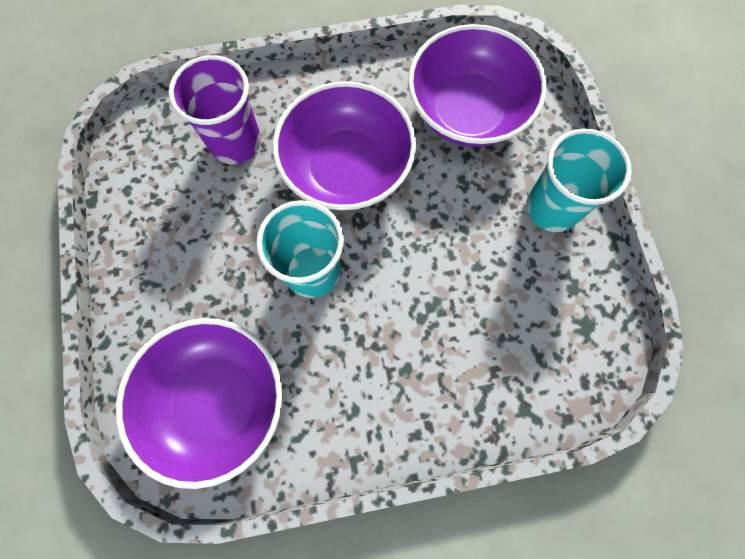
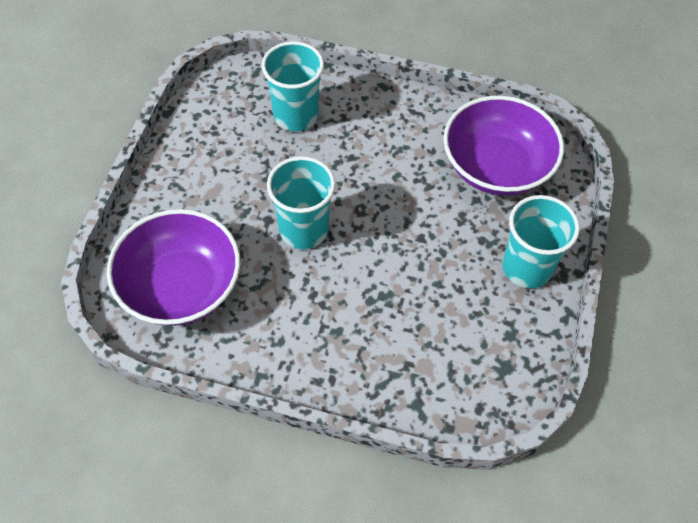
camera: 25 degrees right, 15 degrees down
purple cup [168,55,261,164] -> turquoise cup [262,41,324,131]
purple bowl [273,81,416,210] -> none

